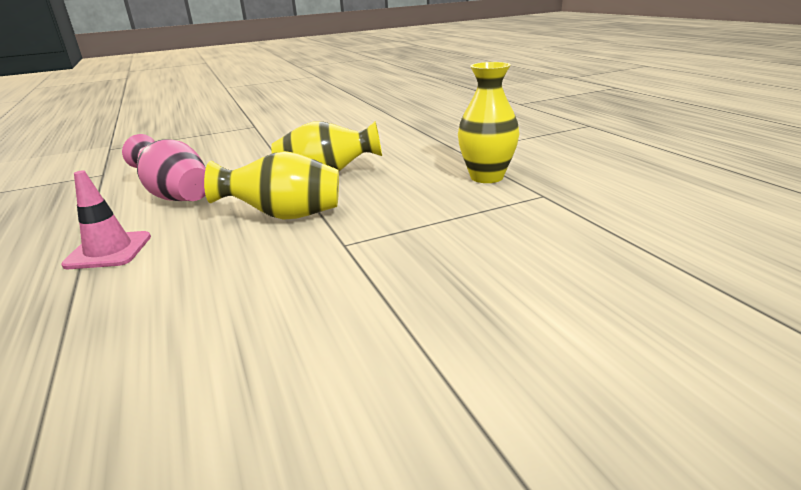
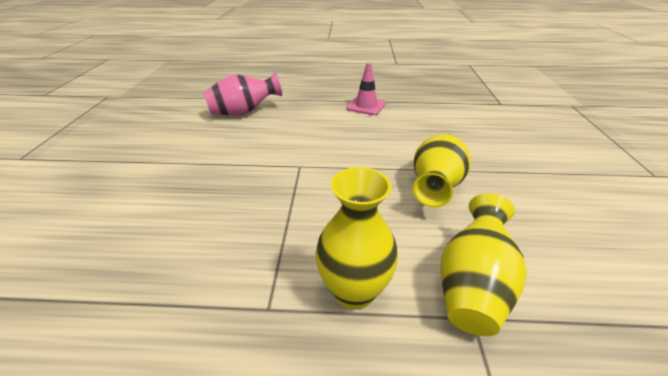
camera: 115 degrees right, 10 degrees up
pink vase [122,134,206,201] -> pink vase moved to [203,72,282,116]
yellow vase [204,151,339,220] -> yellow vase moved to [440,193,527,336]

